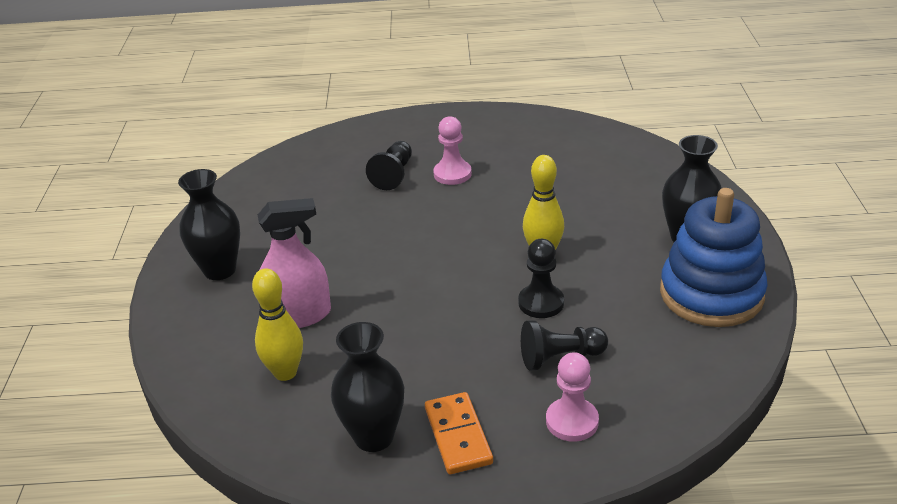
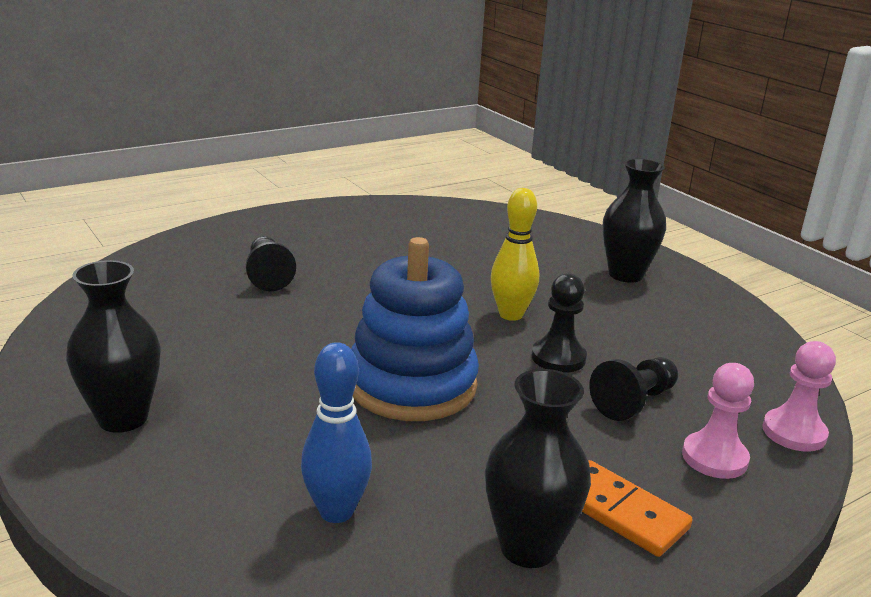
camera: 35 degrees left, 10 degrees down
yellow bowling pin [252,268,303,381] -> blue bowling pin [301,342,372,523]
pink spray bottle [258,198,331,328] -> none
pink pawn [433,116,472,185] -> pink pawn moved to [762,341,836,452]
blue stacking toy [660,188,768,327] -> blue stacking toy moved to [351,237,479,421]

